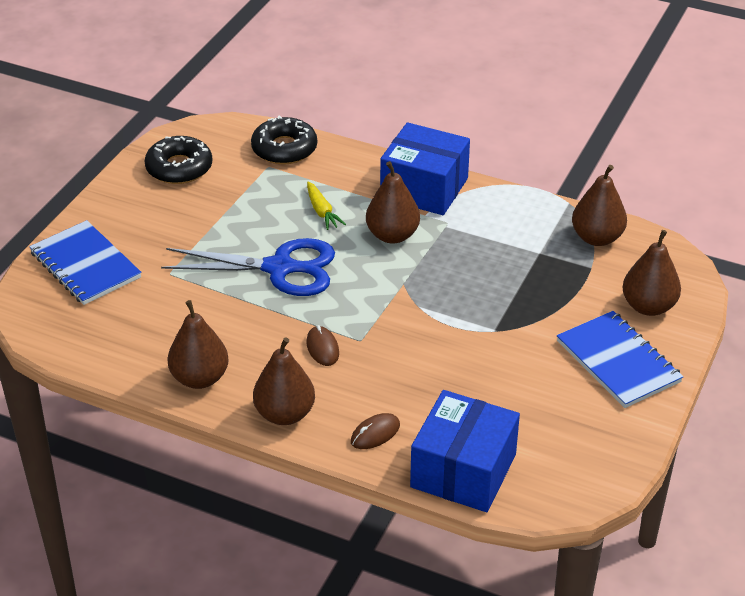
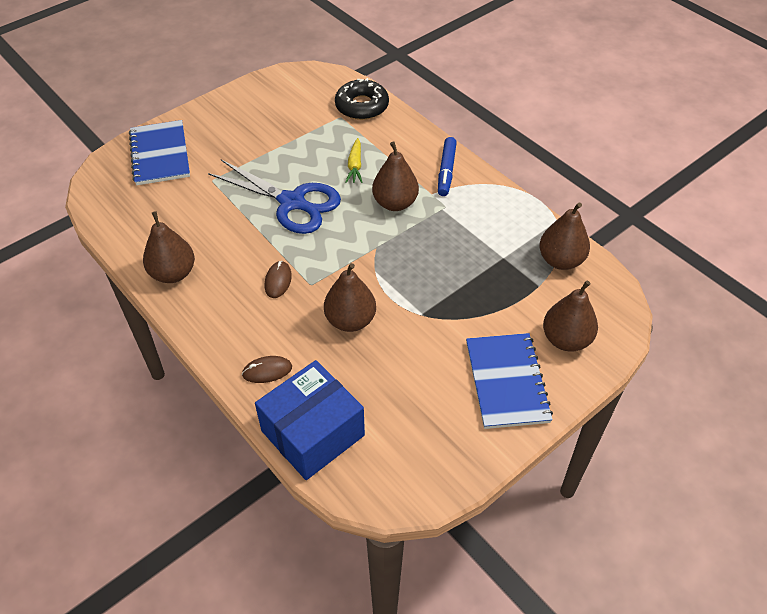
camera: 25 degrees right, 10 degrees up
black donut [145,136,212,184] -> none
brown pear [253,337,315,425] -> brown pear moved to [324,263,376,332]
blue box [380,122,470,215] -> blue marker [438,137,457,196]

